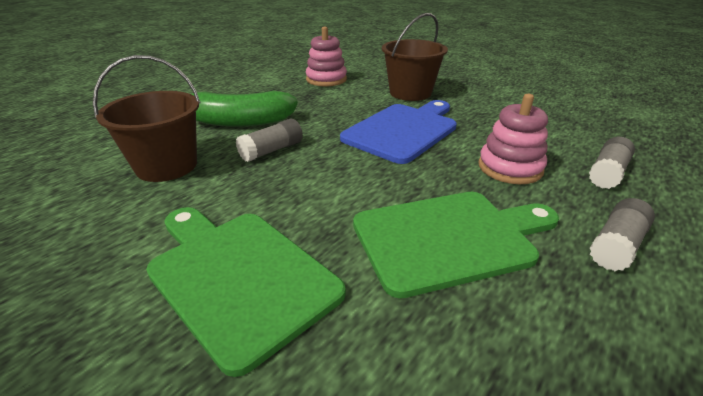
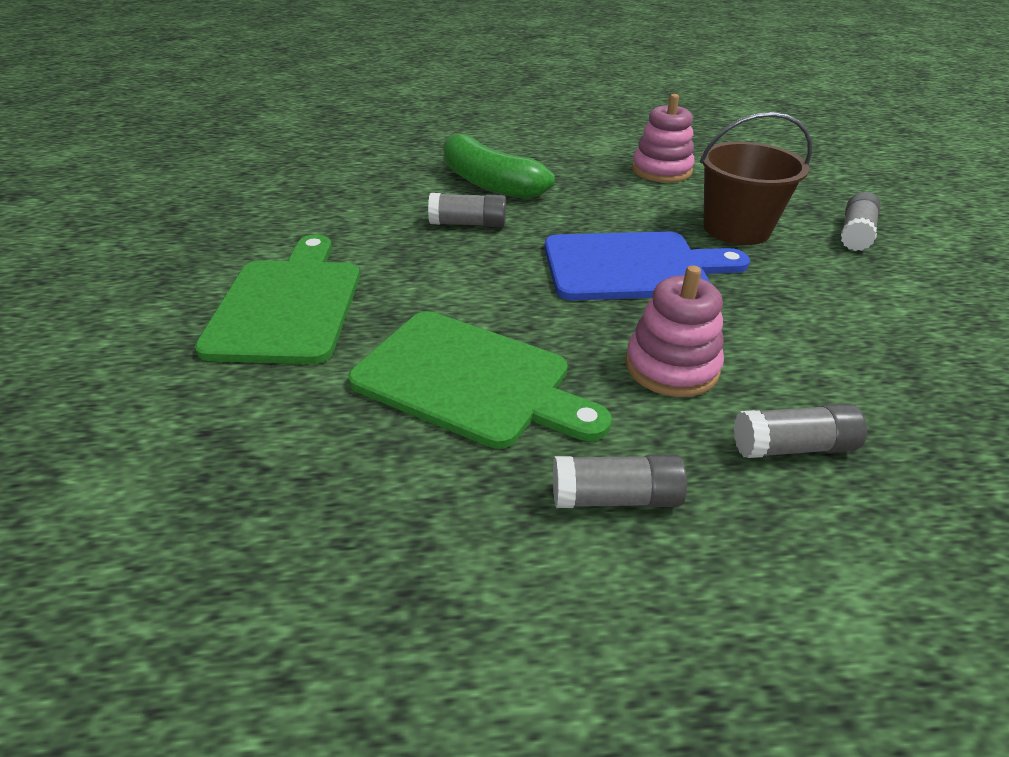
camera: 45 degrees right, 5 degrees up
brown bucket [93,55,200,182] -> none
none -> grey glue stick [841,192,880,251]

